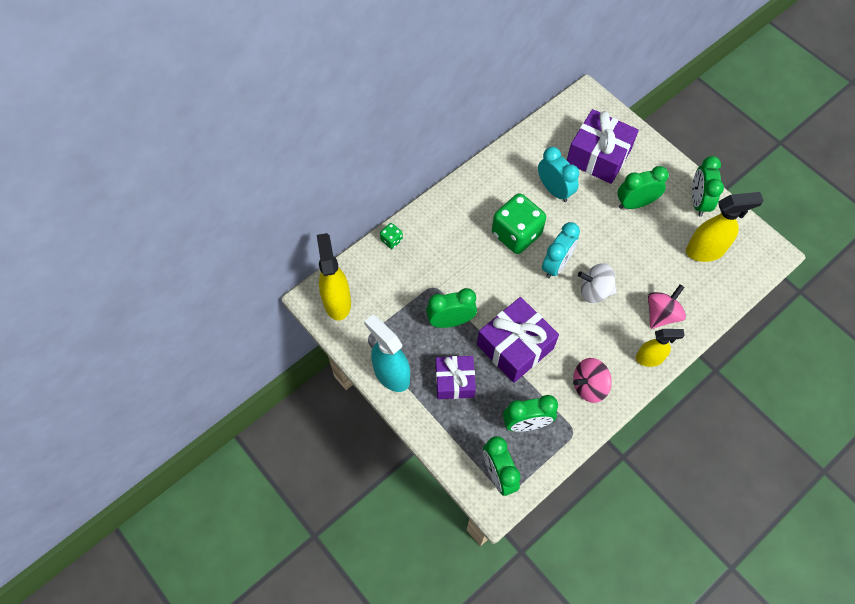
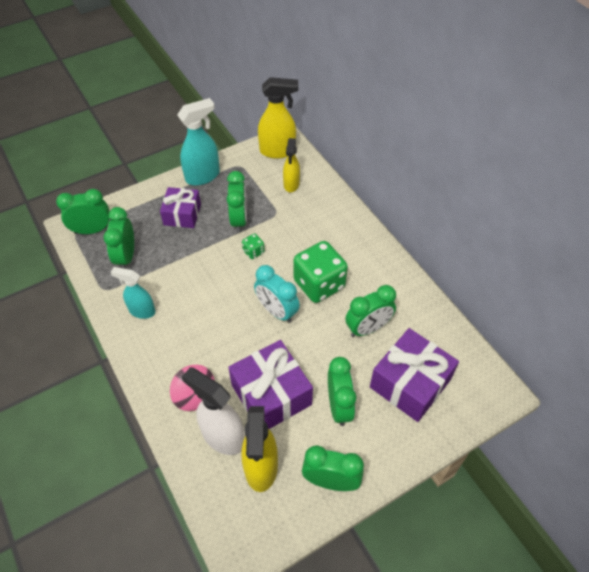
camera: 100 degrees right, 10 degrees down
green dice [380,223,403,249] -> green dice moved to [242,234,264,259]
purple gift [477,297,559,383] -> purple gift moved to [228,340,313,429]
turquoise clock [538,147,579,202] -> green clock [345,285,396,337]
pink spinning top [573,358,612,403] -> turquoise spray bottle [110,267,156,319]
white spinning top [578,263,617,303] -> none
yellow spray bottle [636,329,685,367] -> yellow spray bottle moved to [283,138,300,192]
none -> white spray bottle [182,367,245,455]

